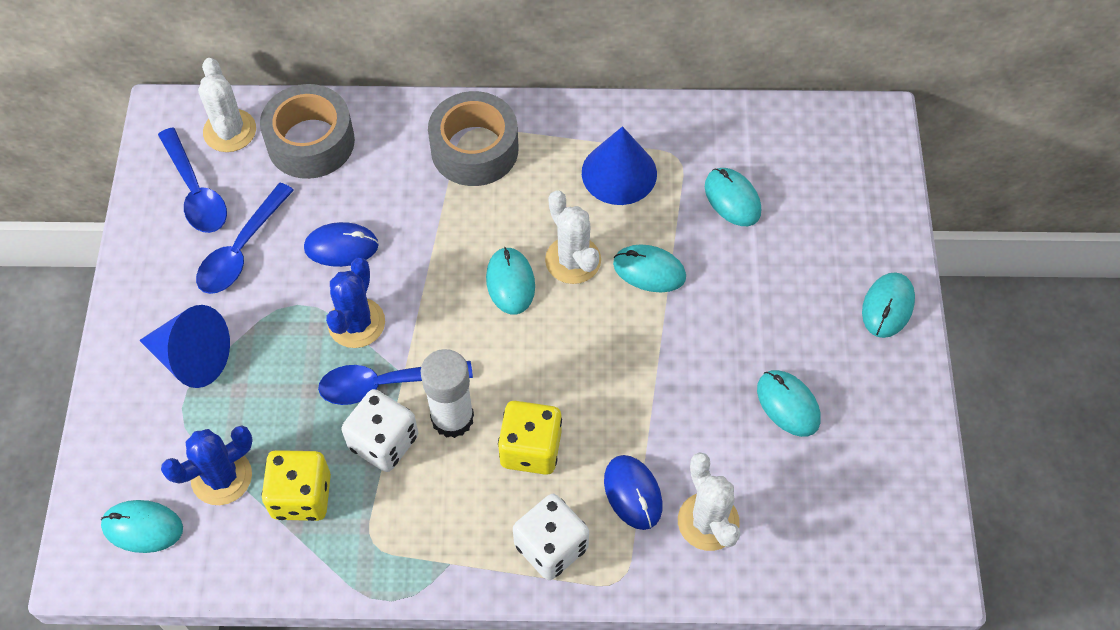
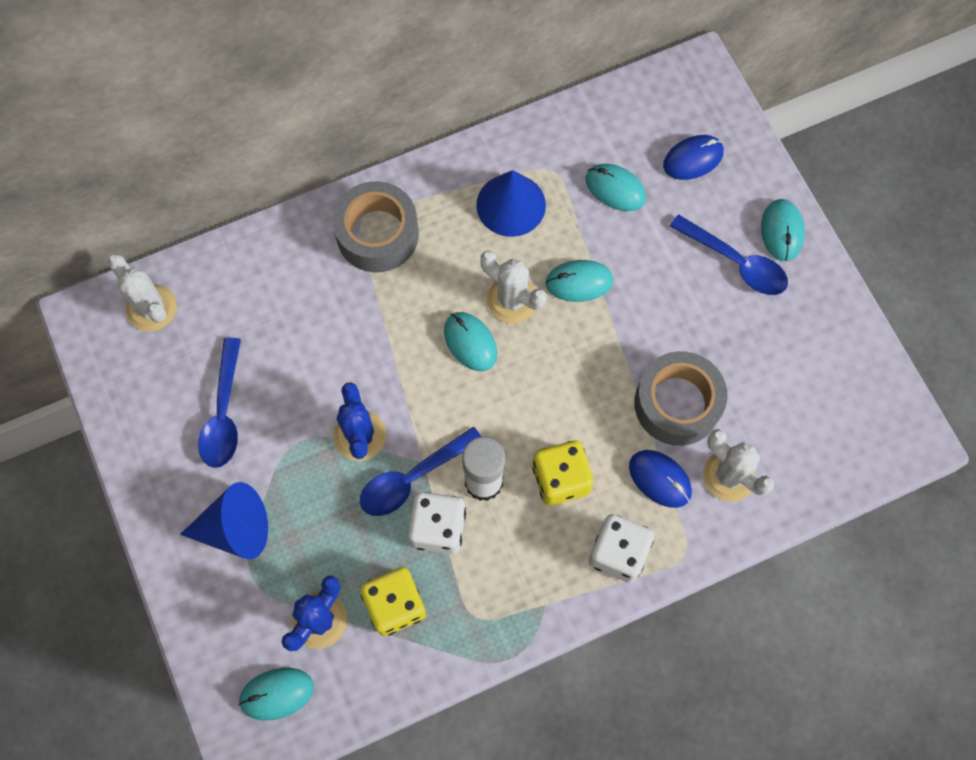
camera: 25 degrees left, 10 degrees up
blue spoon [158,127,227,233] -> blue spoon moved to [669,214,788,295]
grey tape [260,84,355,179] -> grey tape moved to [634,351,727,446]
blue mouse [304,222,379,267] -> blue mouse moved to [663,135,724,180]
turquoise mouse [757,370,821,437] -> none

